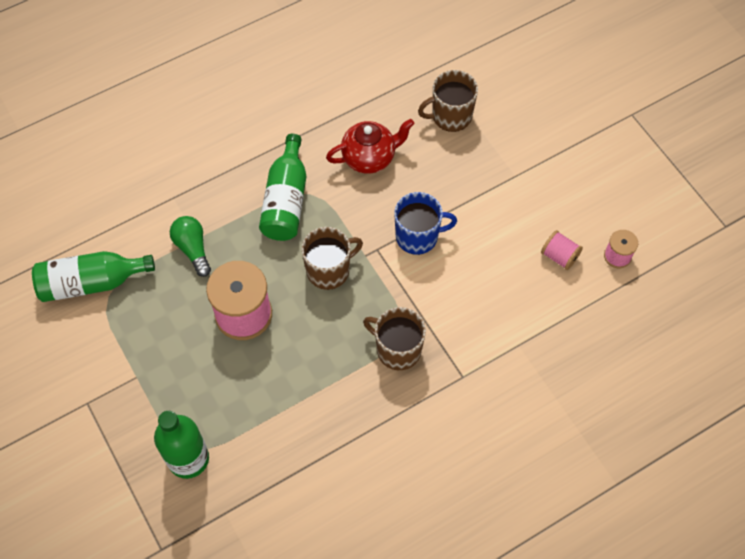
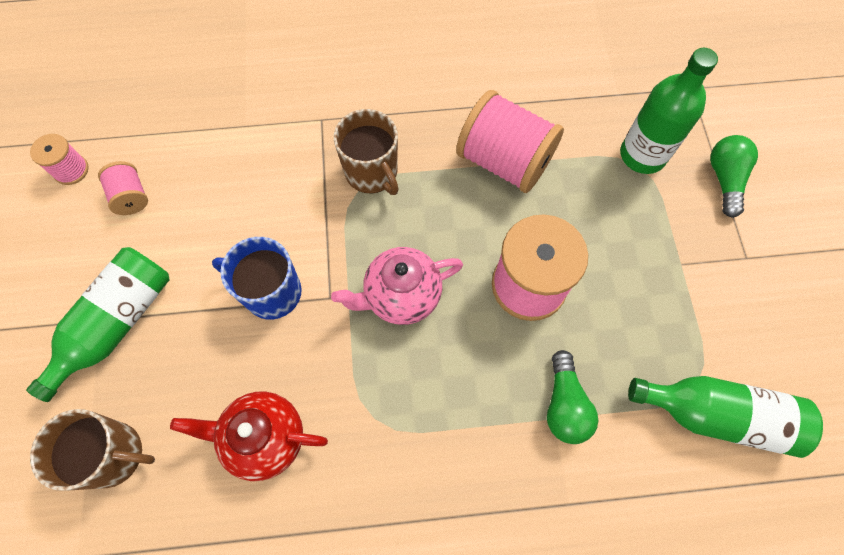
camera: 155 degrees left, 5 degrees up
green bottle [259,134,306,241] -> green bottle moved to [26,247,170,402]
brown mug [302,227,363,290] -> pink teapot [331,247,463,325]
none -> pink spool [456,90,564,193]
none -> green light bulb [710,135,758,218]

